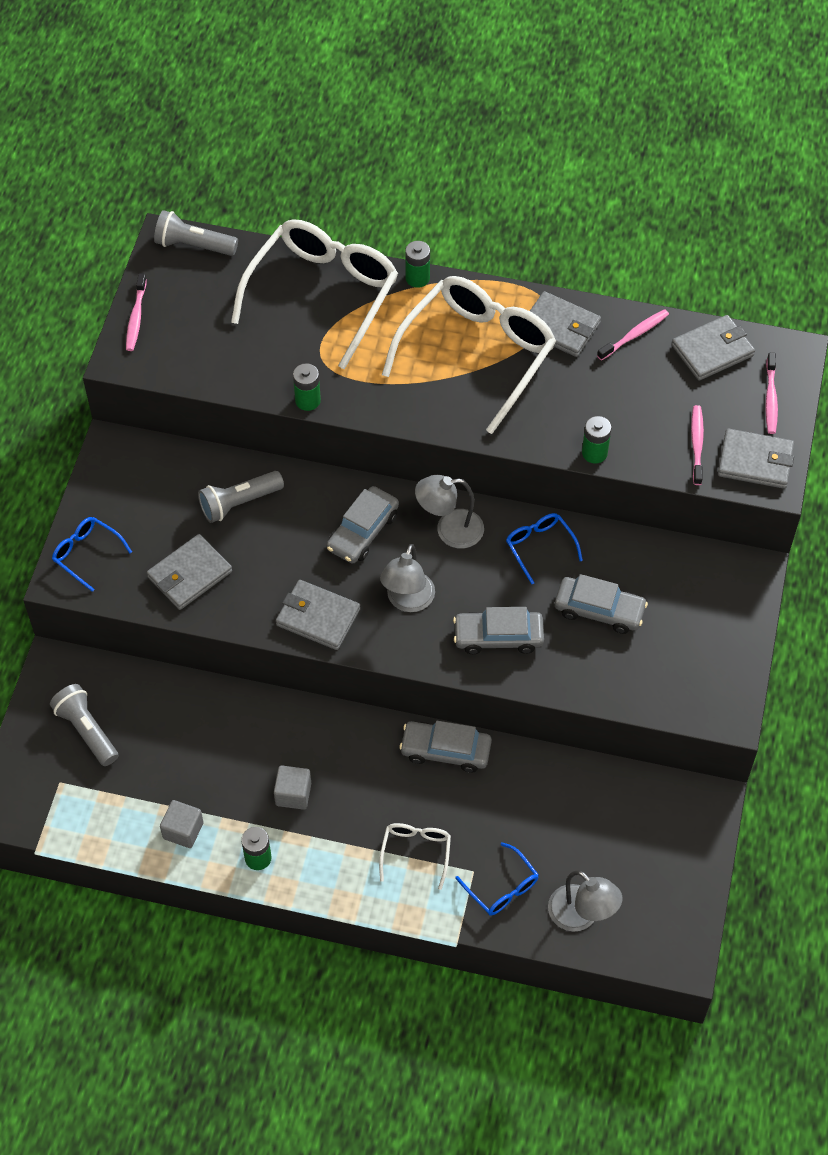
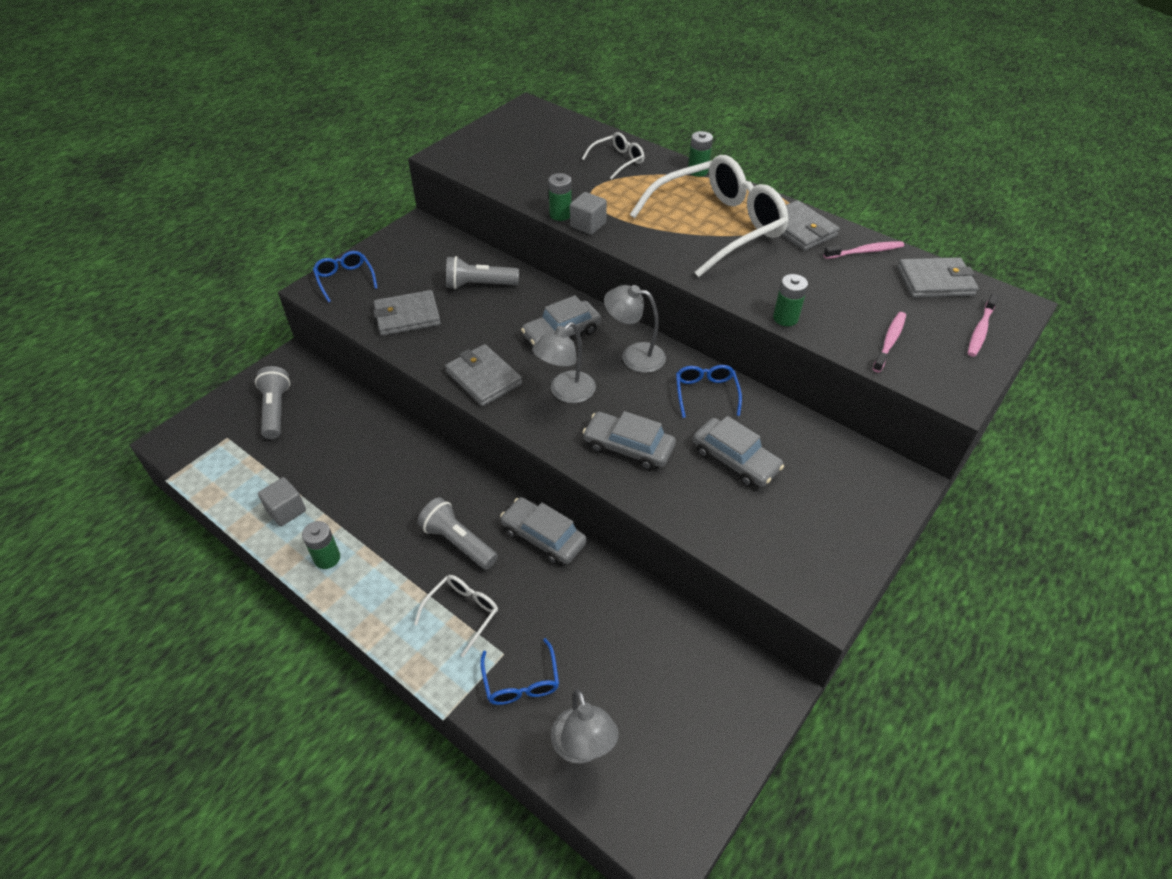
camera: 25 degrees right, 10 degrees down
pink toothbrush [126,273,147,351] -> none
grey flashlight [154,210,238,256] -> grey flashlight moved to [418,497,498,570]
white glasses [231,219,398,369] -> white glasses [582,132,644,180], size x0.45
grey cube [274,765,311,810] -> grey cube moved to [570,192,607,235]
grey wallet [718,428,794,489] -> none

